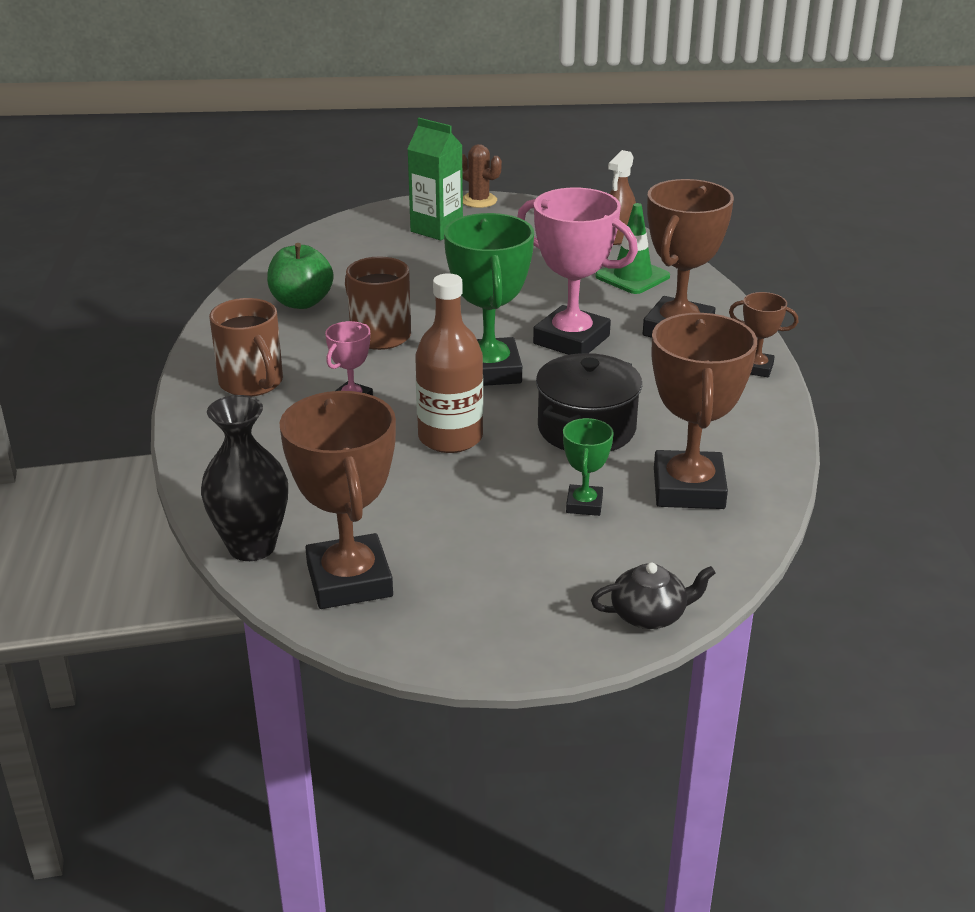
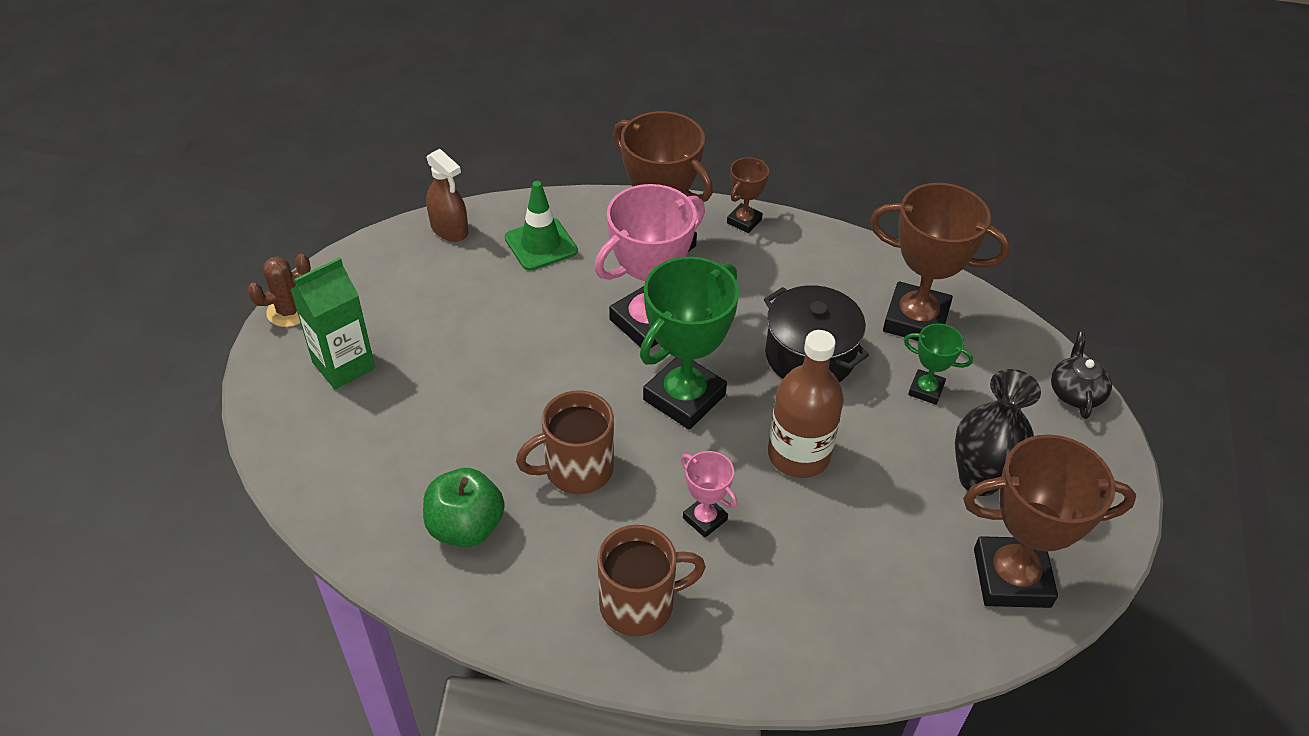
camera: 75 degrees left, 15 degrees up
black vase [201,395,288,561] -> black vase moved to [955,369,1041,496]
green trophy [444,213,534,386] -> green trophy turned 60 degrees counterclockwise [640,256,739,429]

